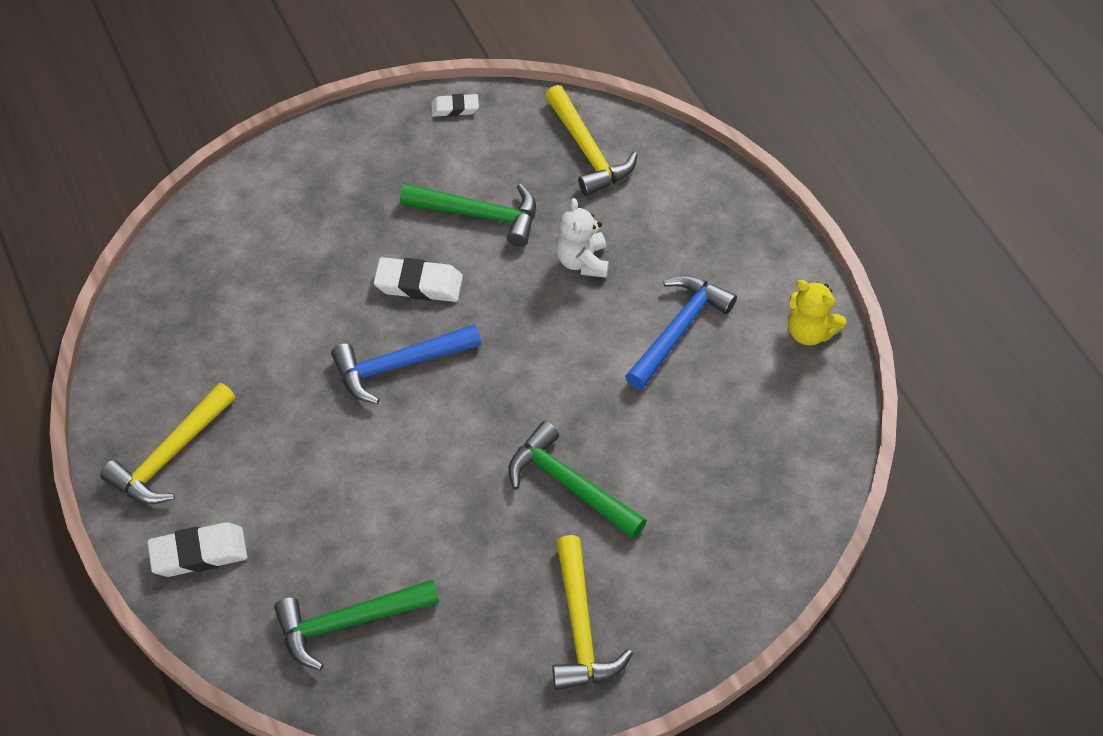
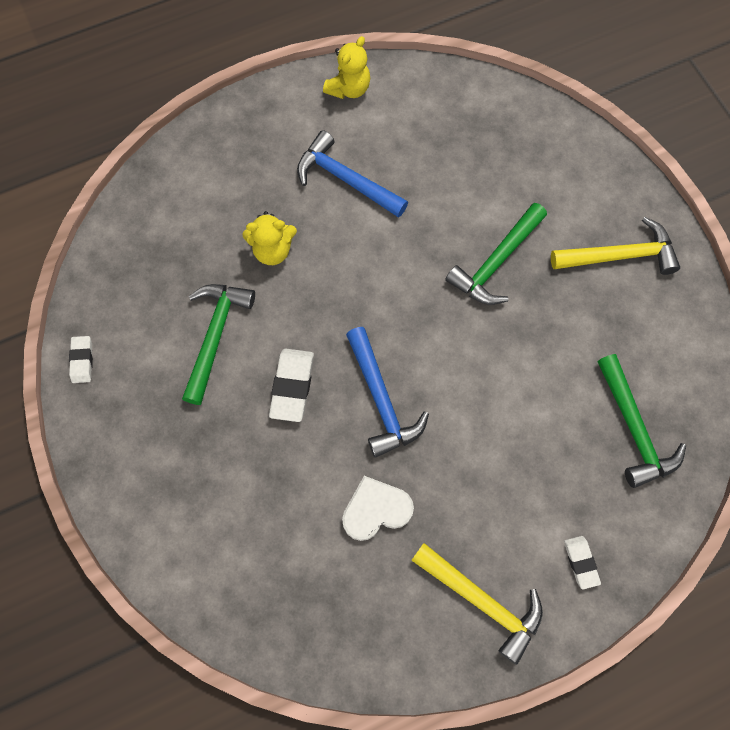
camera: 90 degrees left, 15 degrees up
white eraser [147,522,247,577] -> white eraser [564,536,601,589], size x0.61
yellow hammer [545,85,638,196] -> none
white teddy bear [556,198,609,278] -> yellow teddy bear [242,211,297,265]
none -> white heart [342,476,414,541]

